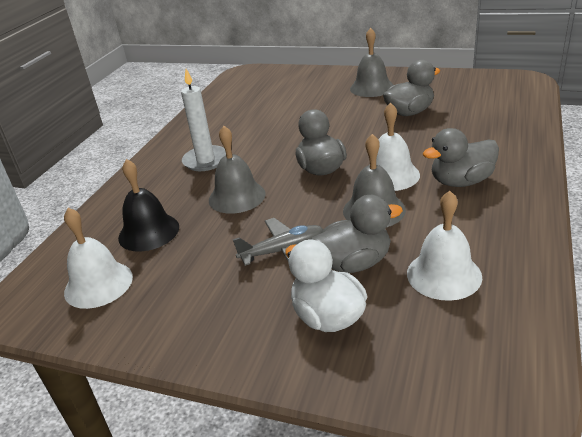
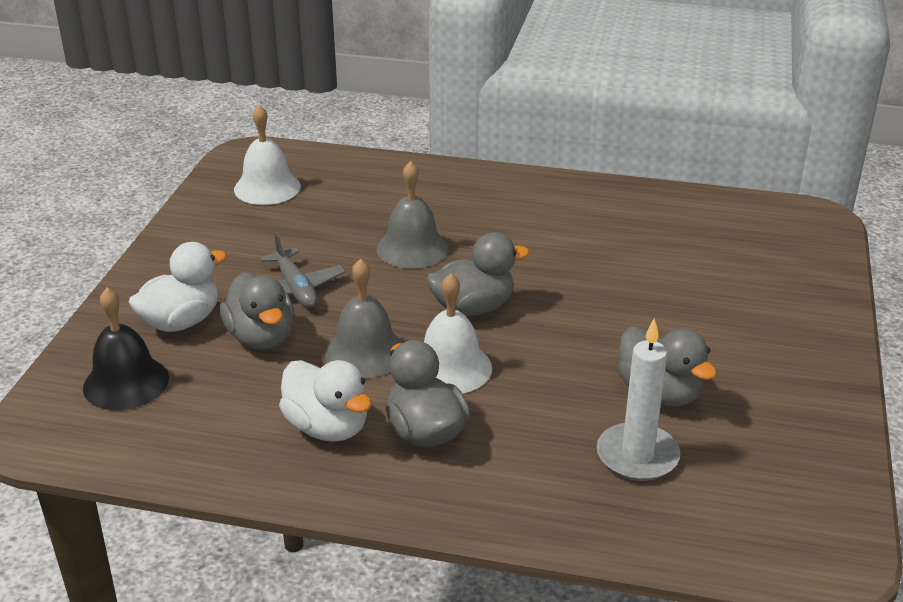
camera: 80 degrees right, 0 degrees up
black bell [118,159,179,252] -> black bell moved to [83,288,169,410]
white candle [181,69,226,171] -> white candle moved to [597,318,680,481]
grey bell [350,28,393,97] -> none
white bell [407,191,482,301] -> none
none -> white duck [279,360,372,442]

